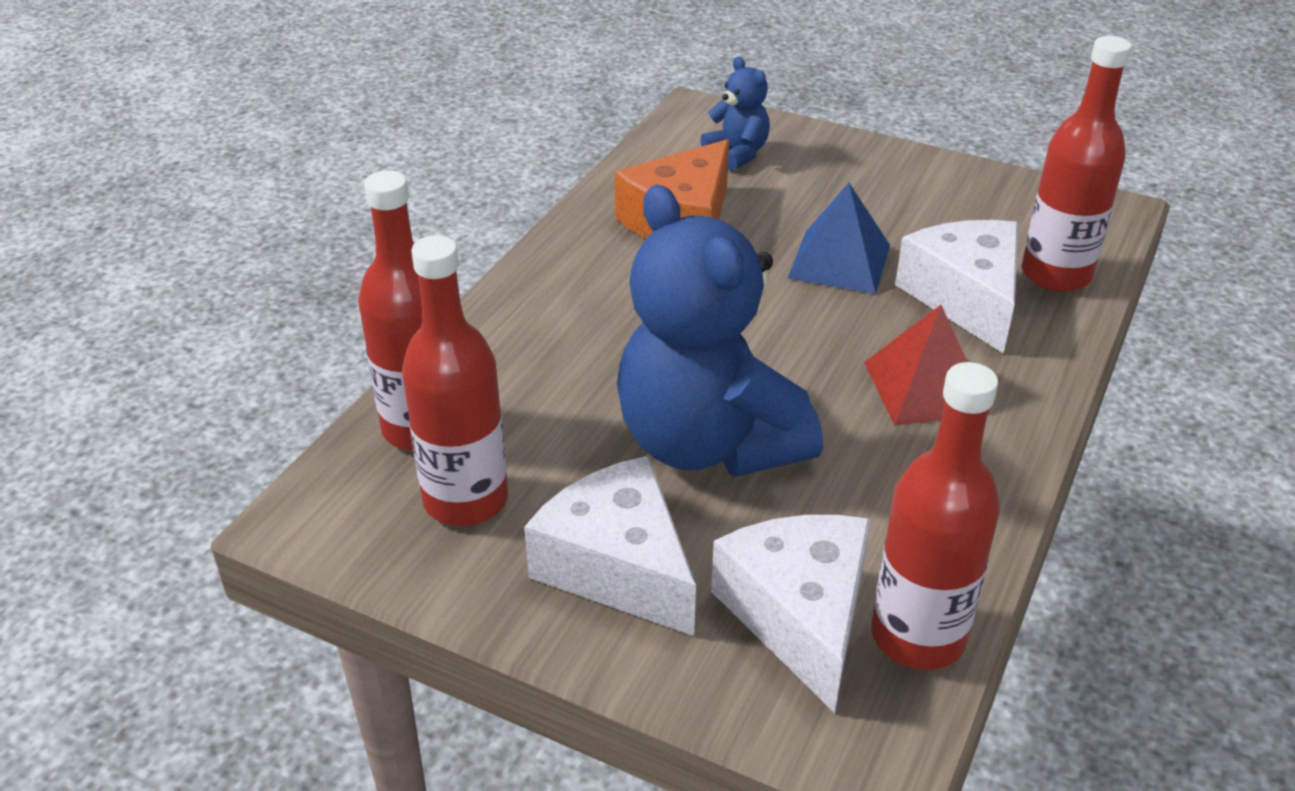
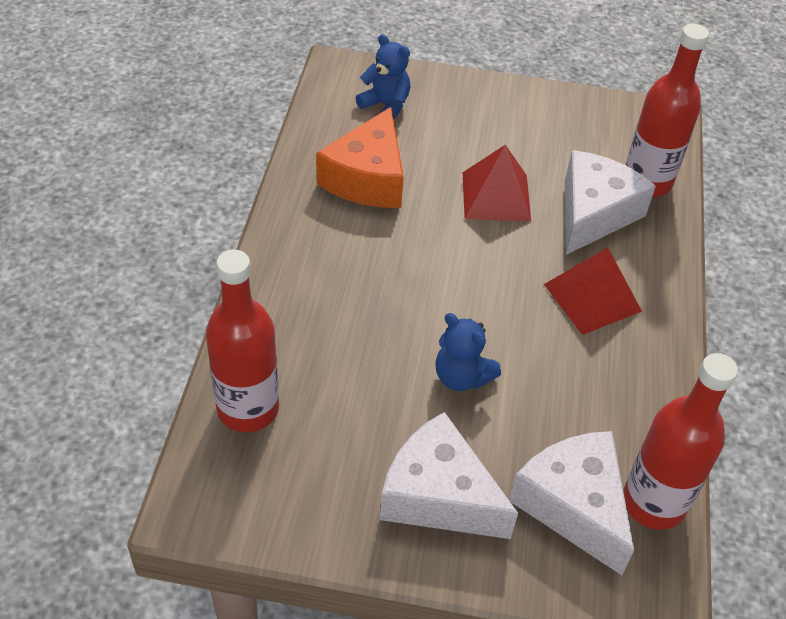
camera: 20 degrees left, 10 degrees up
red bottle [402,235,508,526] -> none
blue teddy bear [617,185,823,477] -> blue teddy bear [435,313,501,391], size x0.45
blue pyramid [788,183,890,294] -> red pyramid [463,145,531,222]
white cheese [895,220,1019,354] -> white cheese turned 60 degrees clockwise [565,150,656,255]

